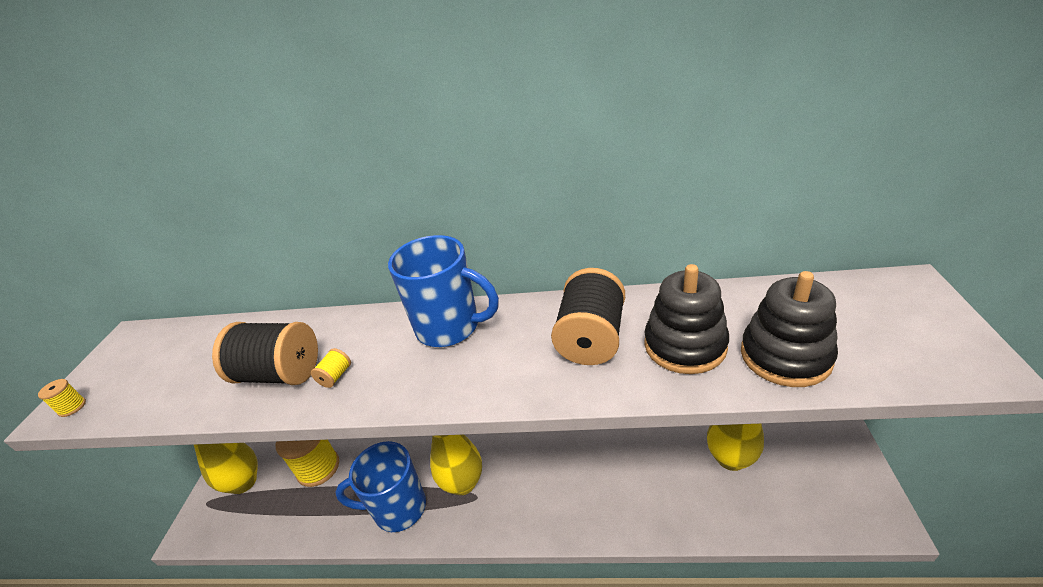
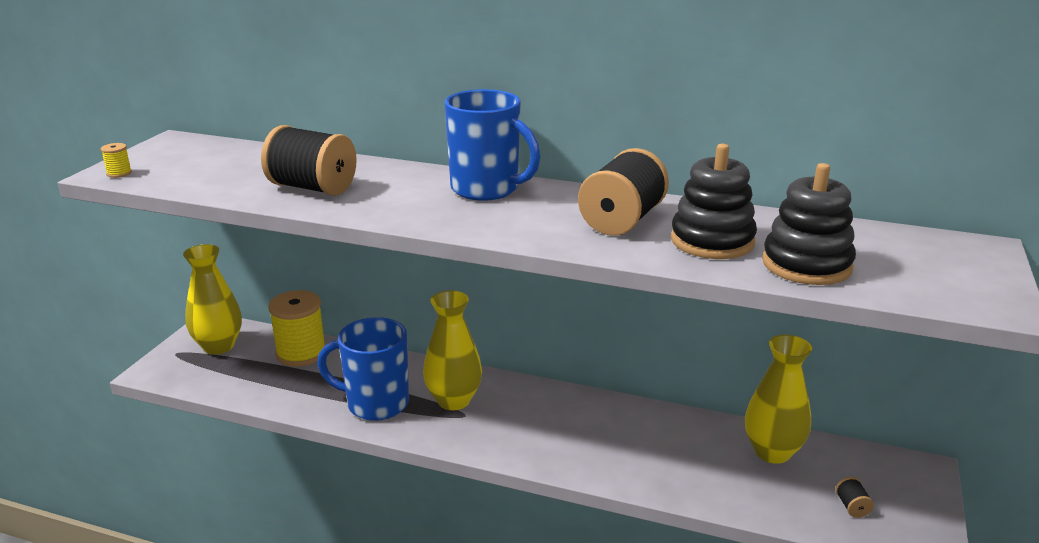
camera: 10 degrees right, 10 degrees down
yellow spool [311,348,351,388] -> none
none -> black spool [836,477,874,518]

